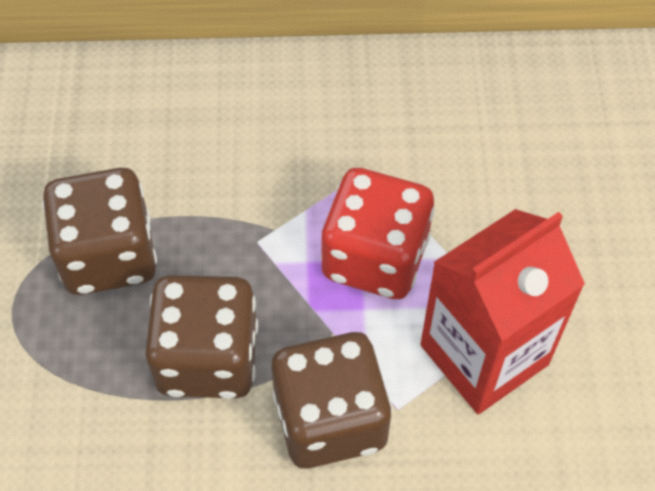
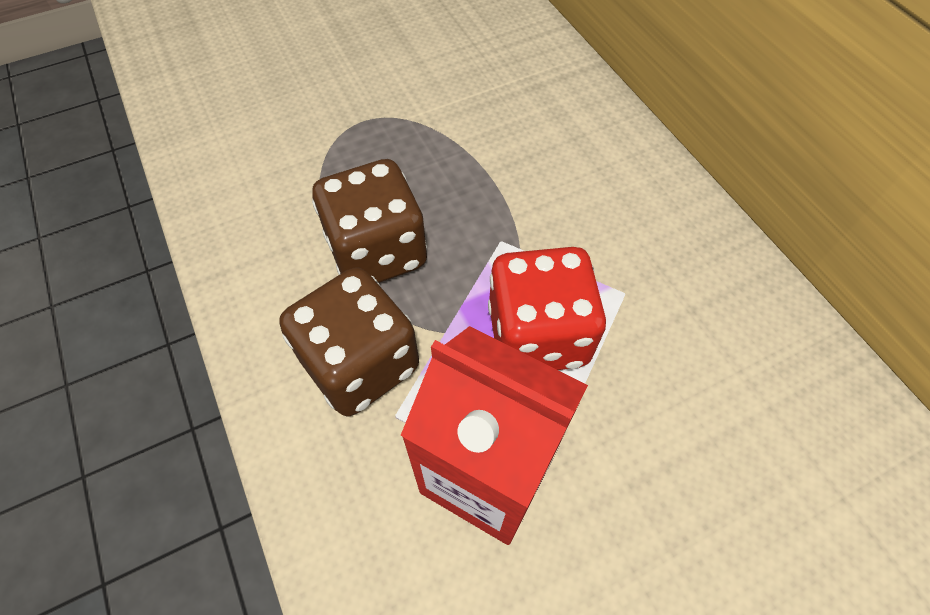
camera: 65 degrees right, 0 degrees up
brown dice [42,168,157,295] -> none

